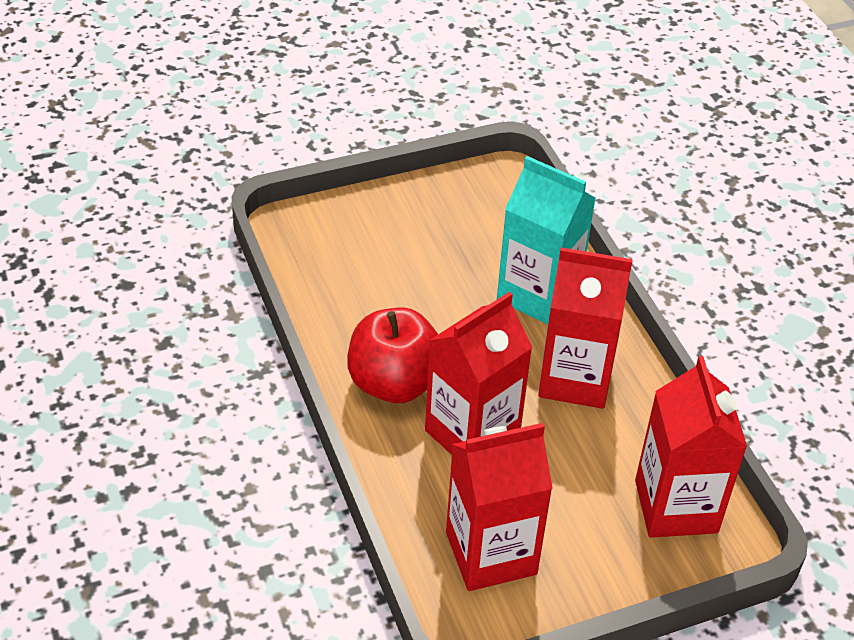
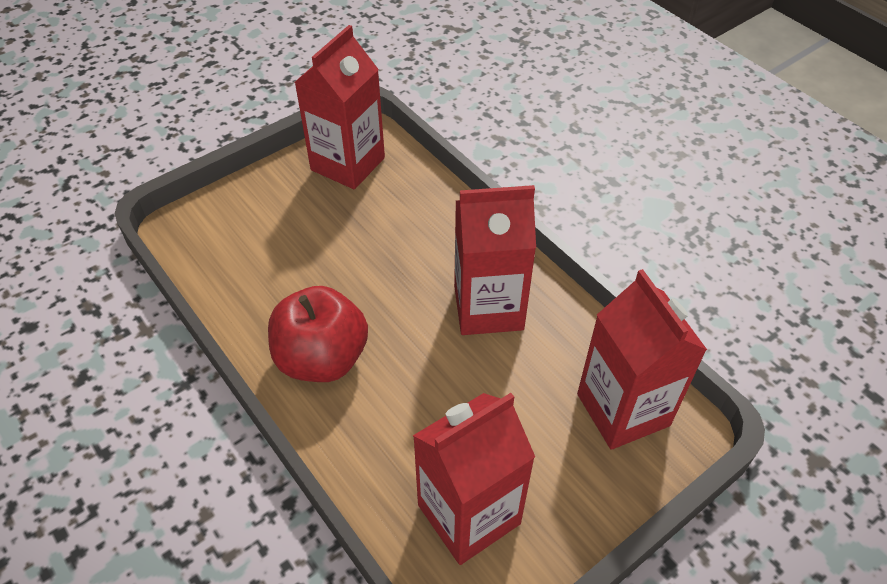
camera: 15 degrees left, 5 degrees up
red carton [425,292,533,455] -> red carton moved to [294,25,385,189]
turquoise carton [497,156,596,325] -> none

